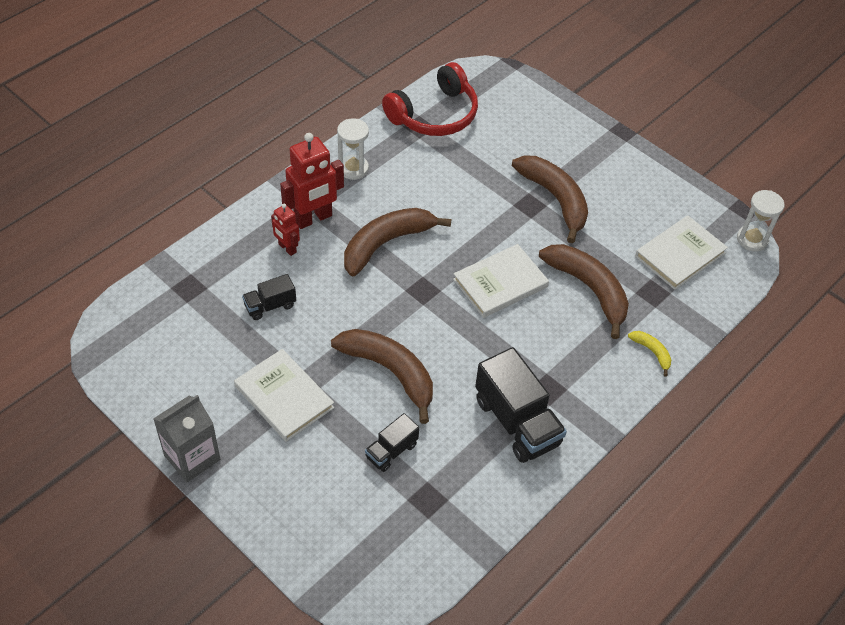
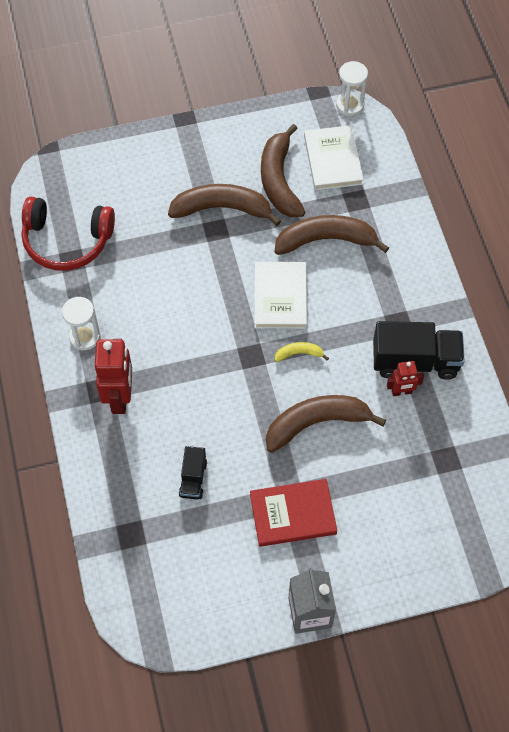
camera: 55 degrees left, 10 degrees up
white book [234,349,334,442] -> red book [250,479,337,547]
red robot [271,204,300,256] -> red robot moved to [387,361,424,396]
brown banana [344,208,451,276] -> brown banana moved to [261,124,305,217]
black truck [365,413,419,472] -> none
red headphones [382,62,478,136] -> red headphones turned 105 degrees clockwise [21,197,115,271]
yellow banana [628,331,671,377] -> yellow banana moved to [275,342,329,362]

